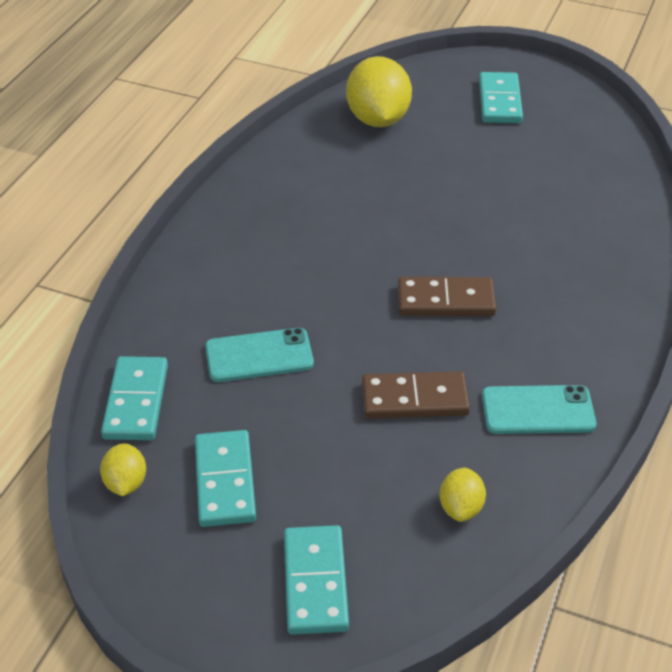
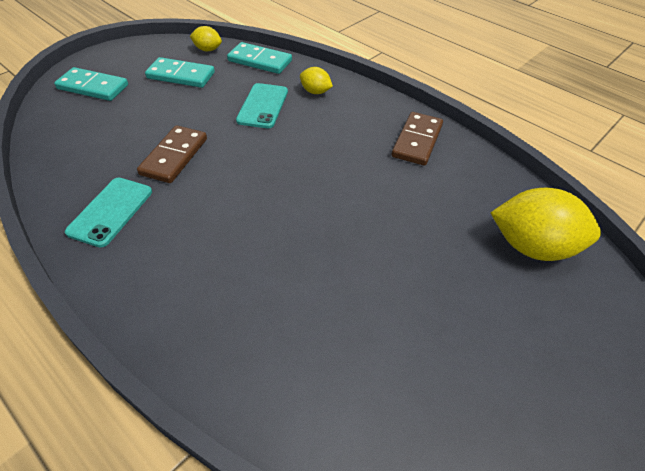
camera: 110 degrees right, 5 degrees up
brown domino [398,277,496,316] -> brown domino moved to [392,112,443,166]
yellow lemon [439,467,486,522] -> yellow lemon moved to [300,67,333,94]
turquoise domino [479,72,523,123] -> none

